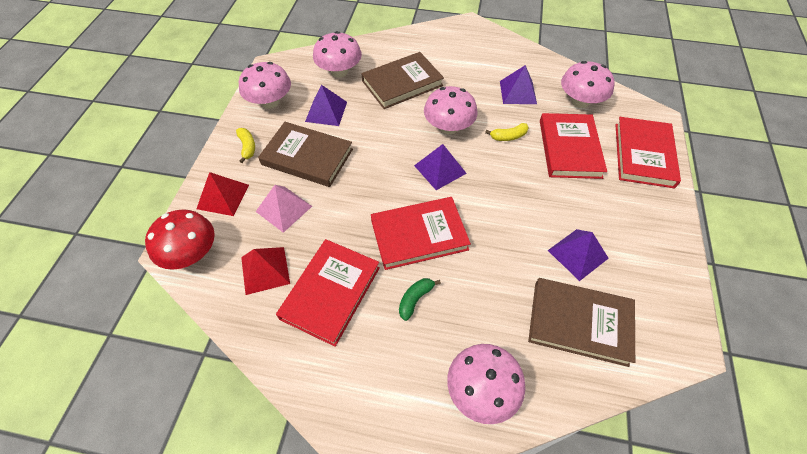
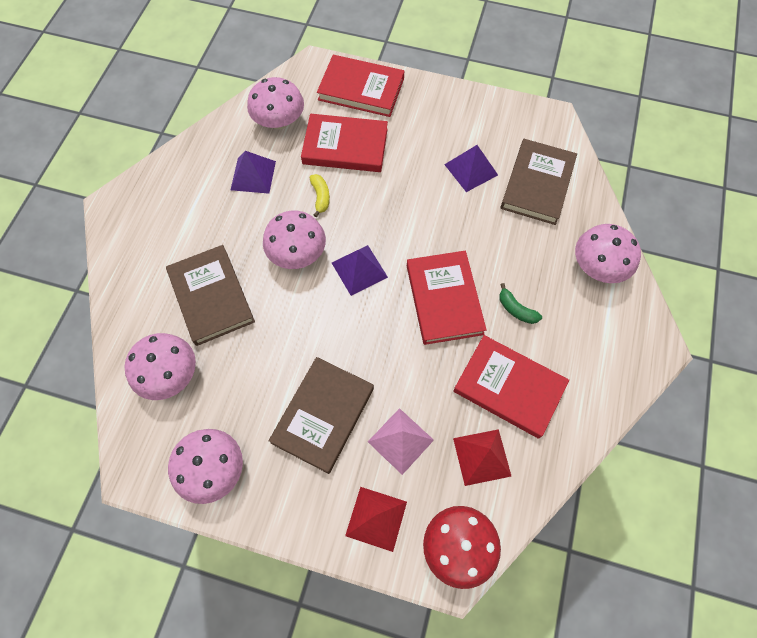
camera: 85 degrees left, 10 degrees up
yellow banana [236,128,255,163] -> none
purple pyramid [305,85,347,126] -> none

